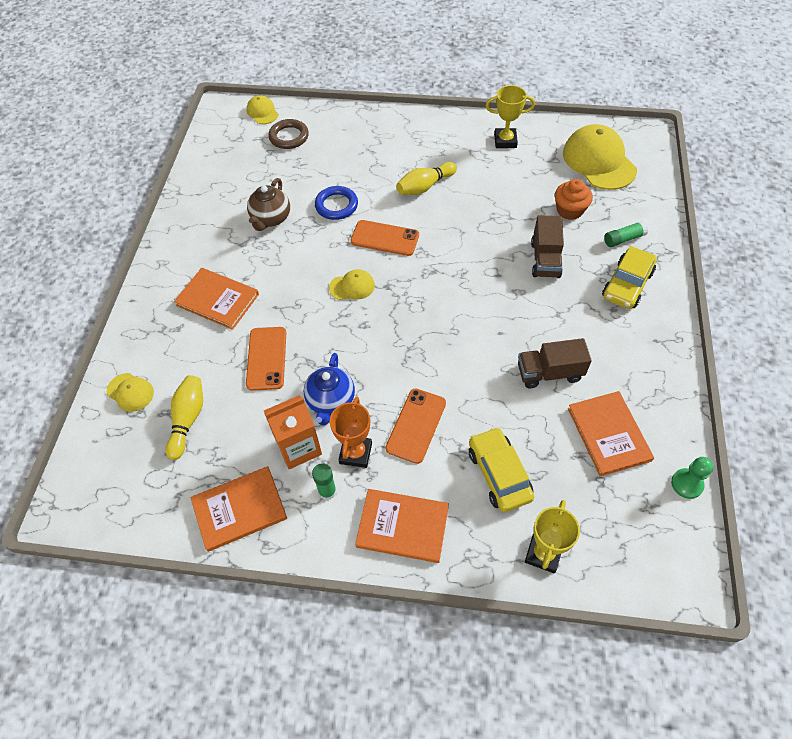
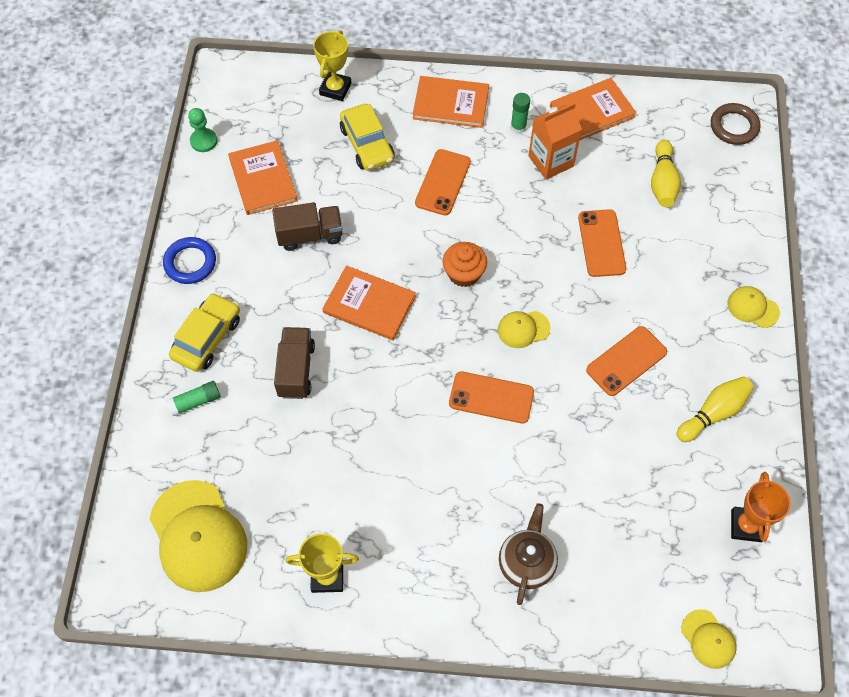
camera: 175 degrees right, 5 degrees up
yellow cap [107,373,154,412] -> yellow cap moved to [728,286,780,328]
orange book [174,268,259,330] -> orange book moved to [322,265,416,340]
brown teapot [247,178,290,231] -> brown teapot moved to [499,503,558,605]
brown ring [268,119,309,149] -> brown ring moved to [711,103,760,145]
blue teapot [304,353,355,425] -> none
blue ring [315,186,358,220] -> blue ring moved to [163,237,216,284]
orange trophy [330,397,372,468] -> orange trophy moved to [731,472,791,542]
yellow bowling pin [396,162,457,195] -> yellow bowling pin moved to [677,376,754,442]
orange cupcake [555,179,593,220] -> orange cupcake moved to [442,242,487,287]
none -> orange phone [586,326,667,396]

